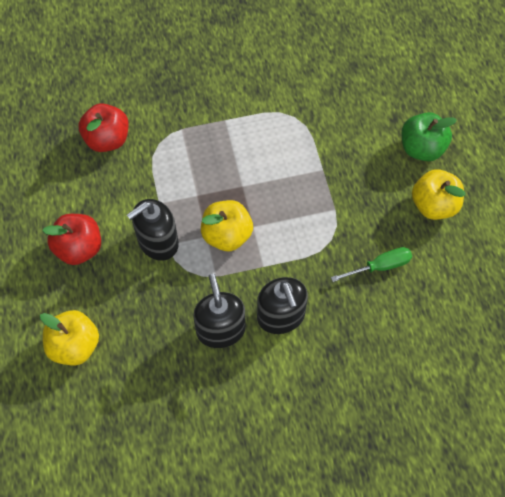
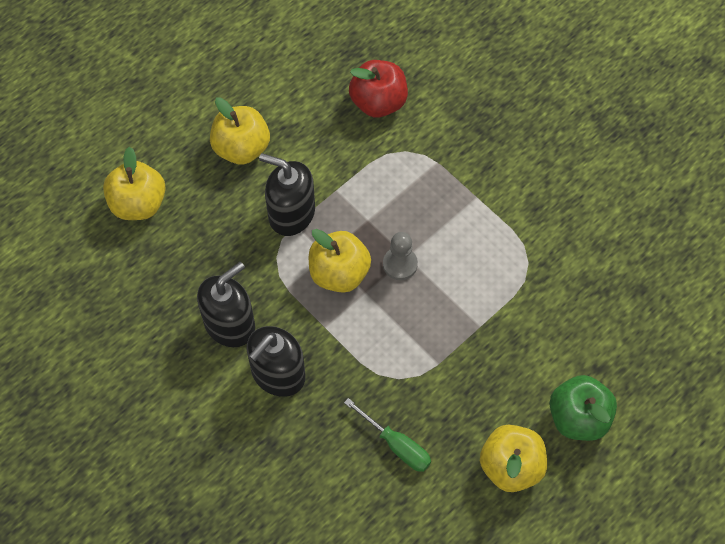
camera: 60 degrees right, 0 degrees up
red apple [42,214,101,265] -> yellow apple [210,97,270,165]
none -> grey pawn [383,232,418,280]

